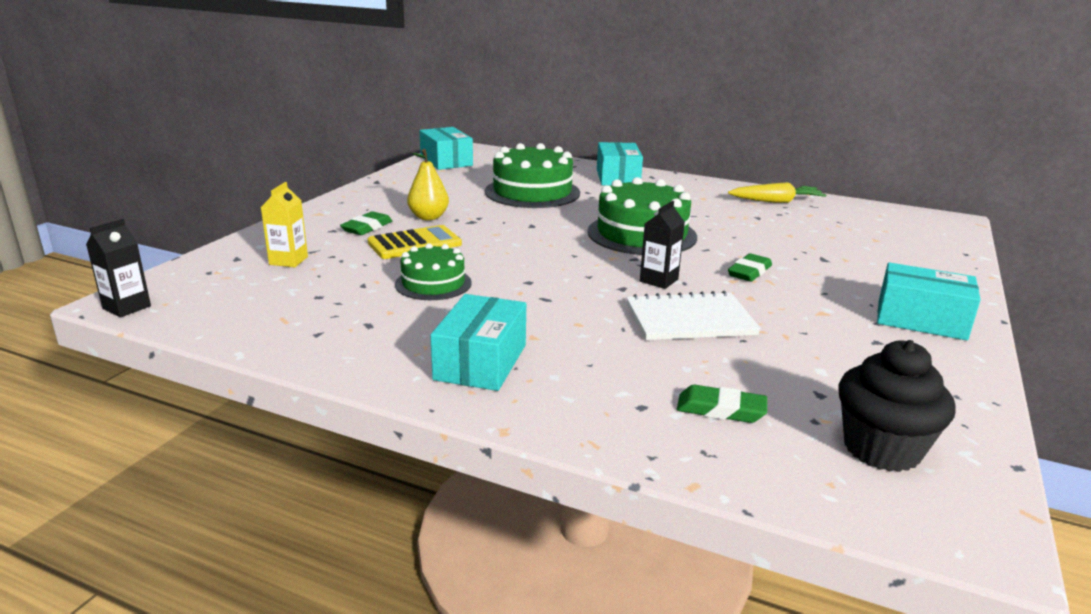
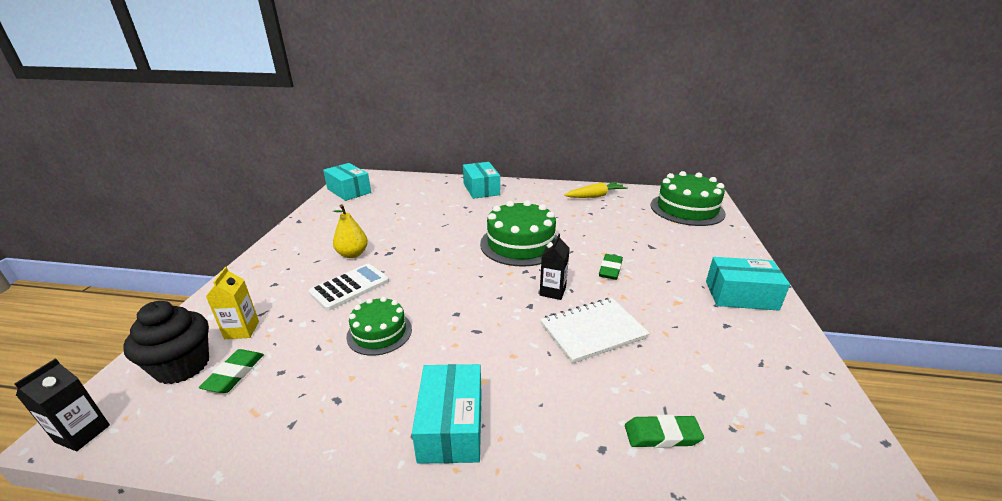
camera: 15 degrees left, 5 degrees up
green eraser [340,211,392,235] -> green eraser moved to [199,349,264,393]
yellow calculator [368,225,462,259] -> white calculator [309,264,389,311]
green cake [485,143,580,208] -> green cake moved to [650,171,726,226]
black cupcake [838,340,956,472] -> black cupcake moved to [123,301,209,384]

